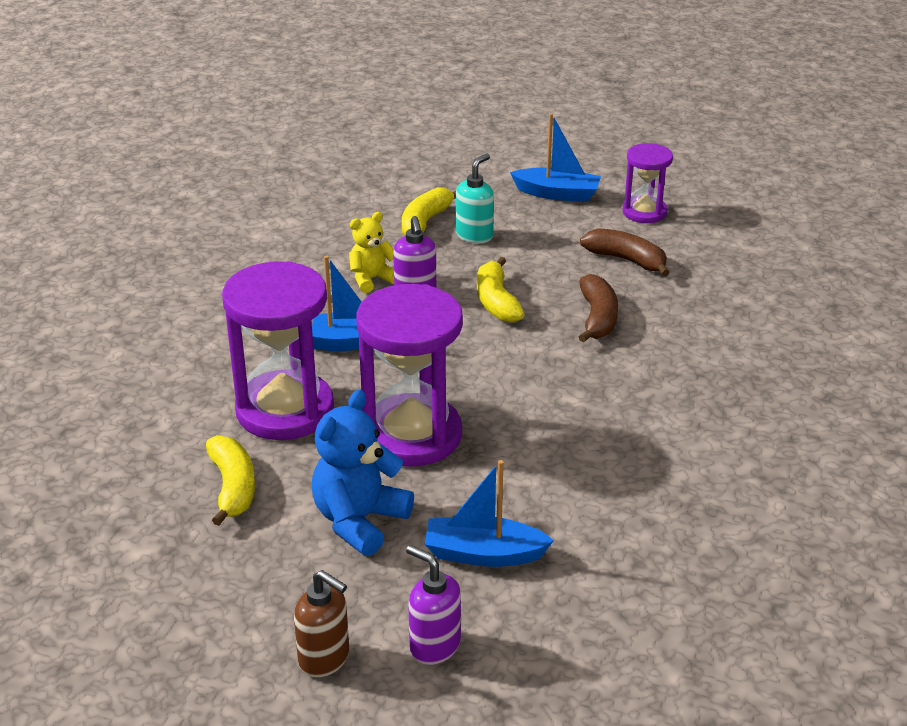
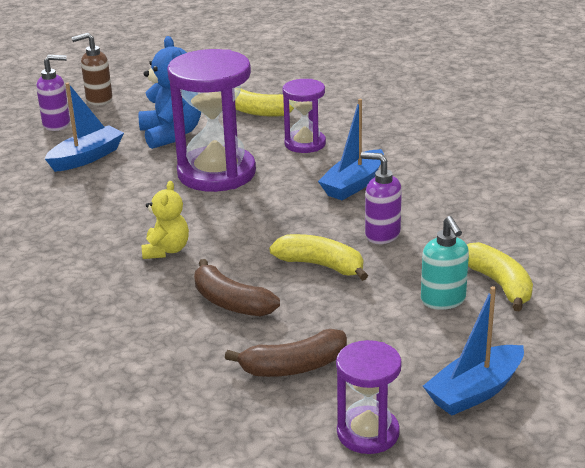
camera: 130 degrees right, 5 degrees down
purple hourglass [222,261,334,440] -> purple hourglass [283,79,326,153], size x0.55
yellow teddy bear [349,212,394,293] -> yellow teddy bear moved to [141,181,189,259]

